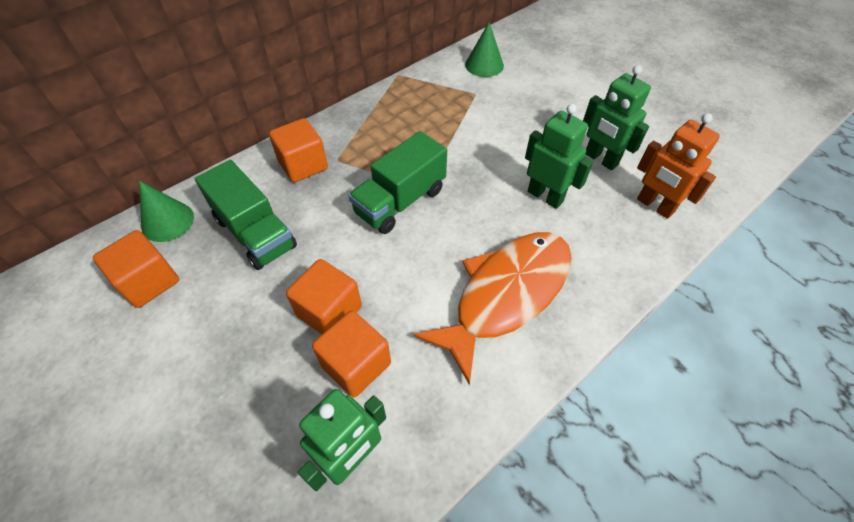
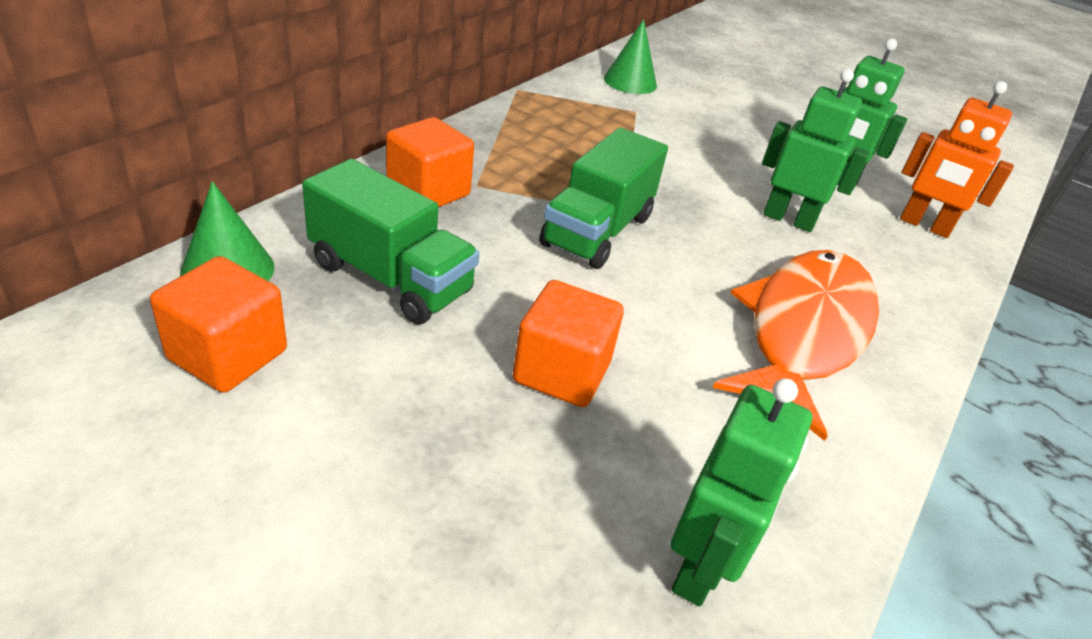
camera: 20 degrees left, 15 degrees down
orange cube [312,311,391,397] -> none

